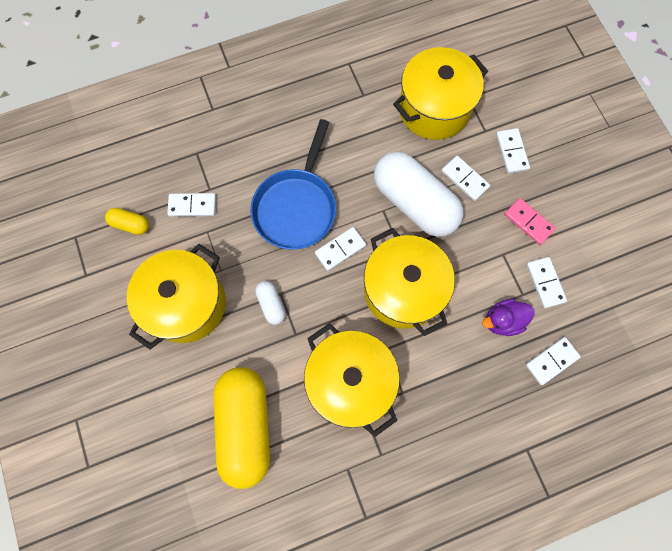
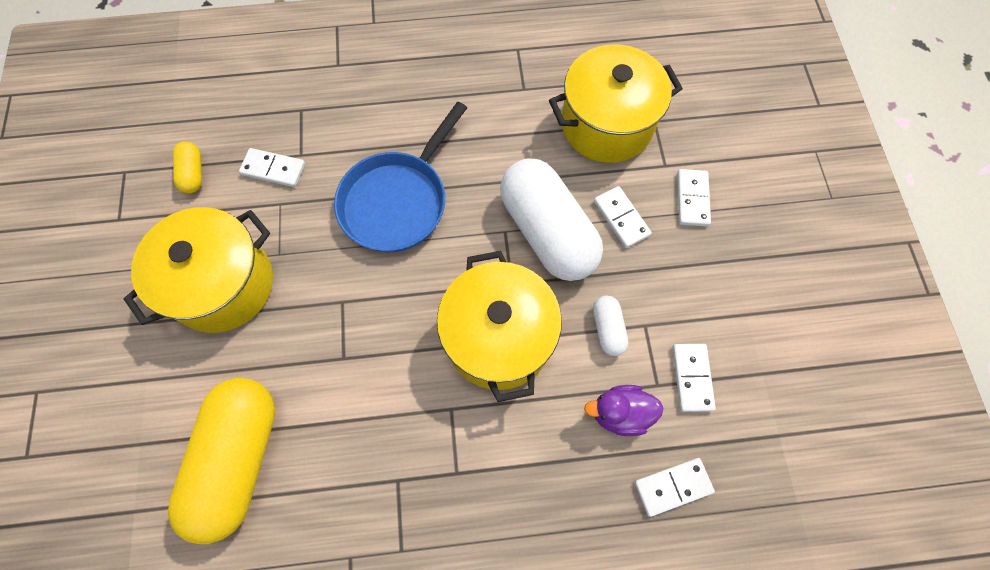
camera: 15 degrees right, 5 degrees down
yellow capsule [105,208,149,235] -> yellow capsule turned 45 degrees clockwise [173,141,202,193]
white capsule [255,281,286,325] -> white capsule moved to [593,295,628,356]
yellow pot [304,323,400,437] -> none
white domino [315,227,366,271] -> none
pink domino [504,198,556,245] -> none

